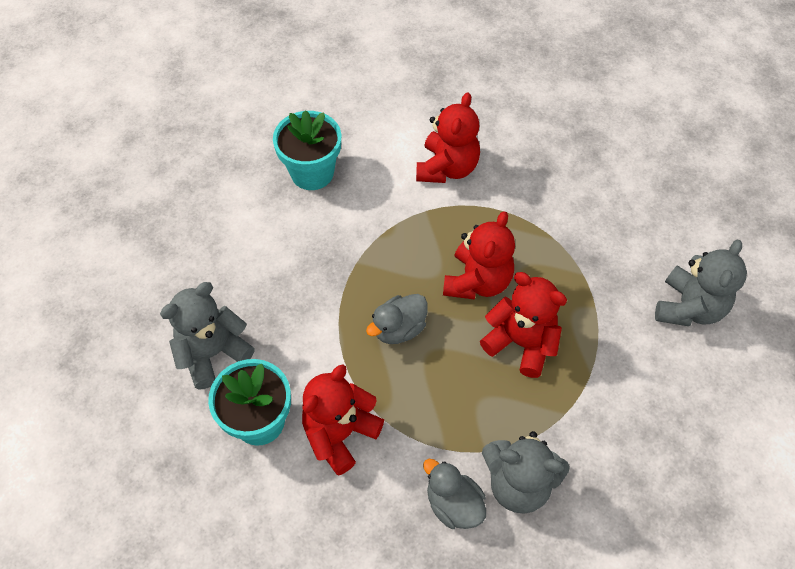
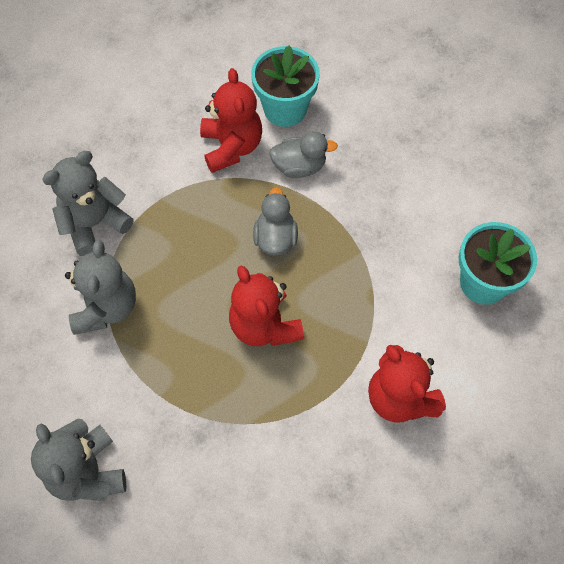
camera: 130 degrees right, 5 degrees up
grey teddy bear [160,282,255,390] -> grey teddy bear moved to [65,240,136,335]
grey duck [423,459,486,529] -> grey duck moved to [269,131,338,178]
red teddy bear [480,272,567,378] -> none

